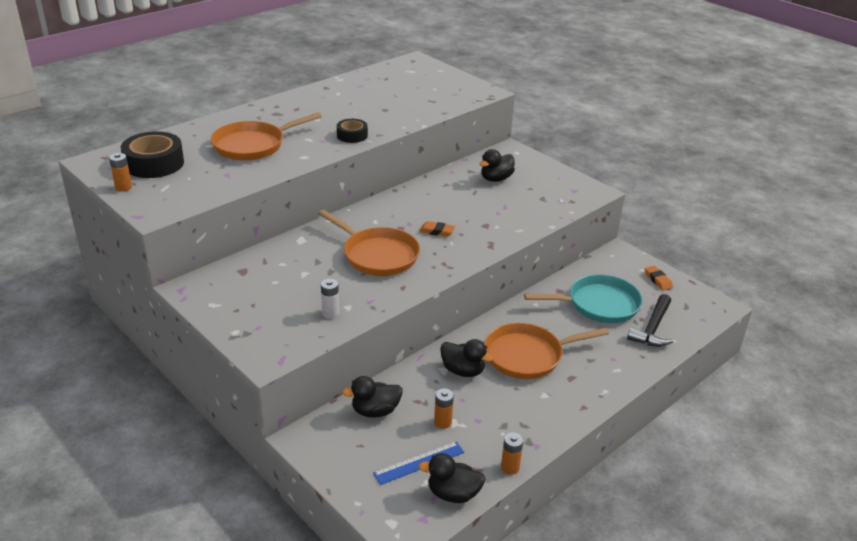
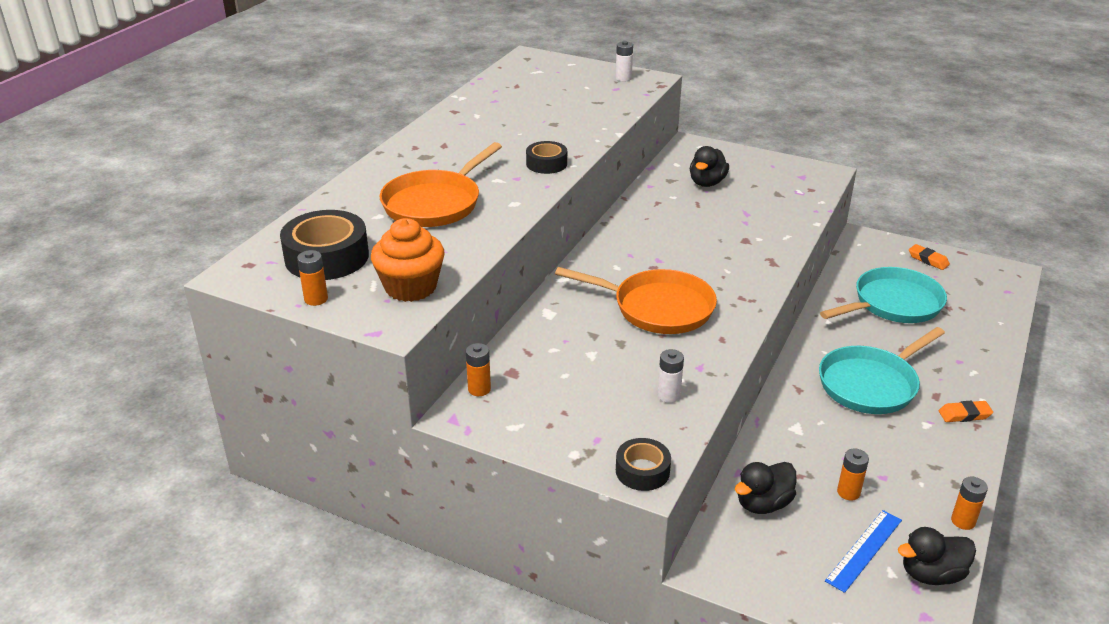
camera: 20 degrees left, 0 degrees up
orange eraser [419,221,455,237] -> orange eraser moved to [939,401,993,422]
black duck [440,339,493,377] -> none
orange pan [484,323,609,379] -> turquoise pan [819,327,945,414]
black hammer [627,294,674,347] -> none
none -> orange cupcake [371,218,445,302]
none -> orange battery [466,343,491,396]
none -> white battery [616,41,633,81]
none -> black tape [616,438,671,491]

